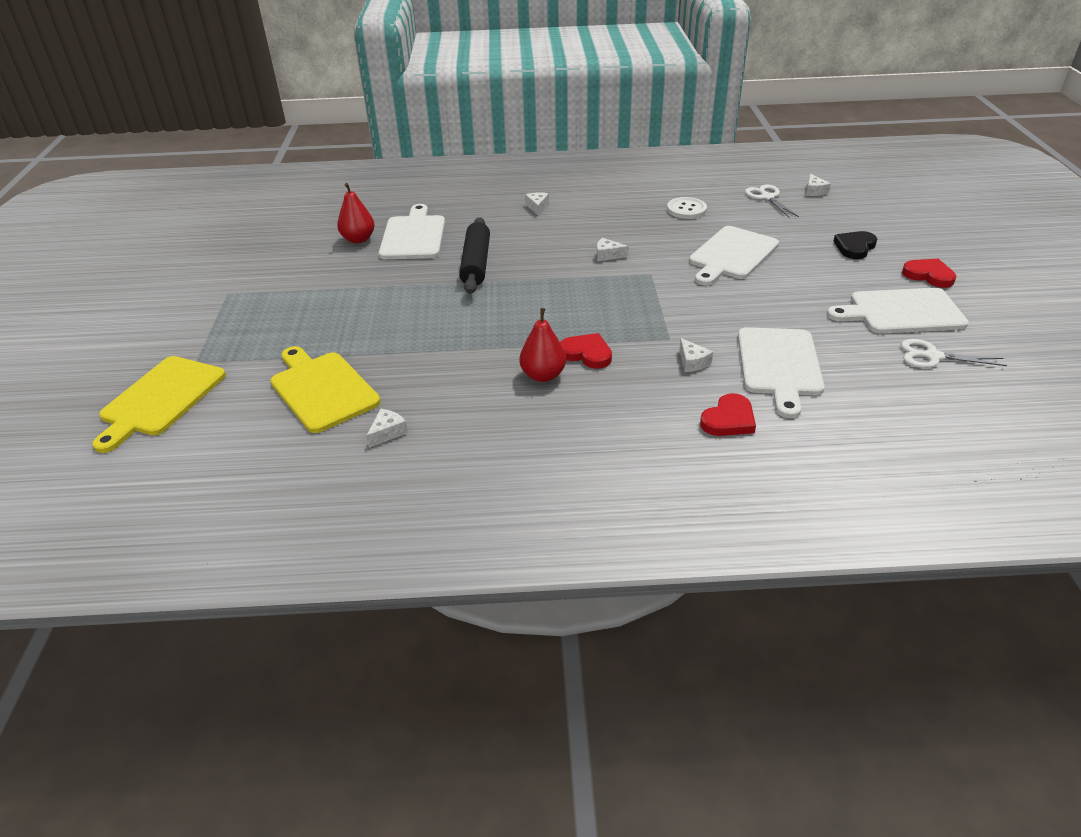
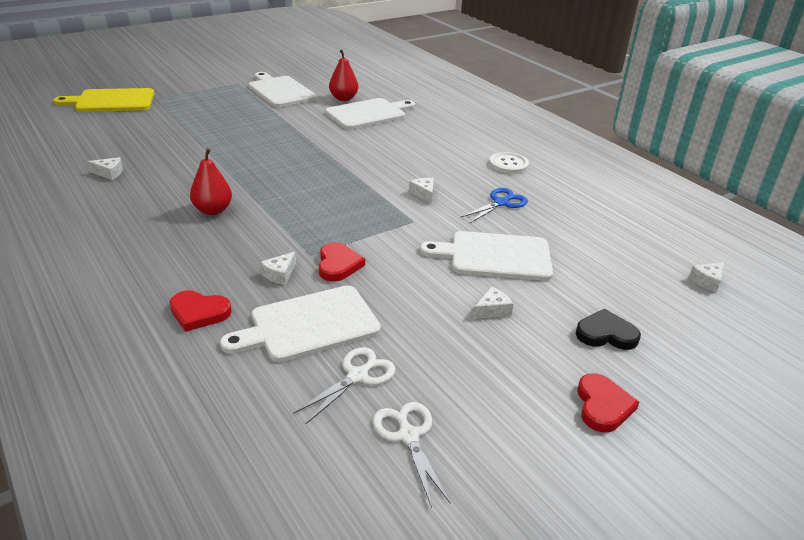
camera: 55 degrees right, 5 degrees down
yellow cutting board [270,346,381,433] -> none
black rolling pin [459,217,490,294] -> none
white cheese [525,192,549,216] -> white cheese moved to [473,286,513,319]
red heart [560,333,612,369] -> red heart moved to [319,242,365,282]
white button [667,197,707,219] -> white button moved to [489,152,529,174]
white scissors [745,185,799,218] -> white scissors moved to [293,347,396,424]
white cutting board [827,288,969,334] -> white cutting board moved to [249,72,317,107]
none -> blue scissors [461,188,528,223]

